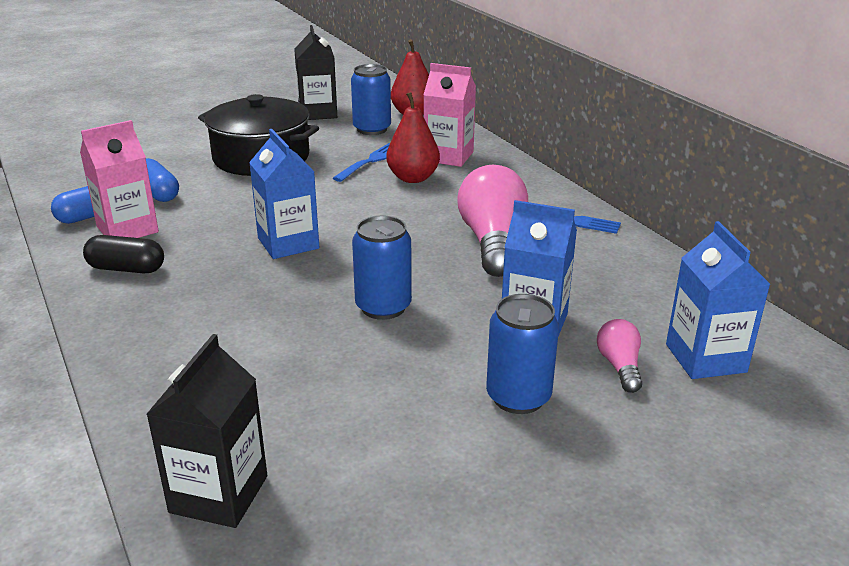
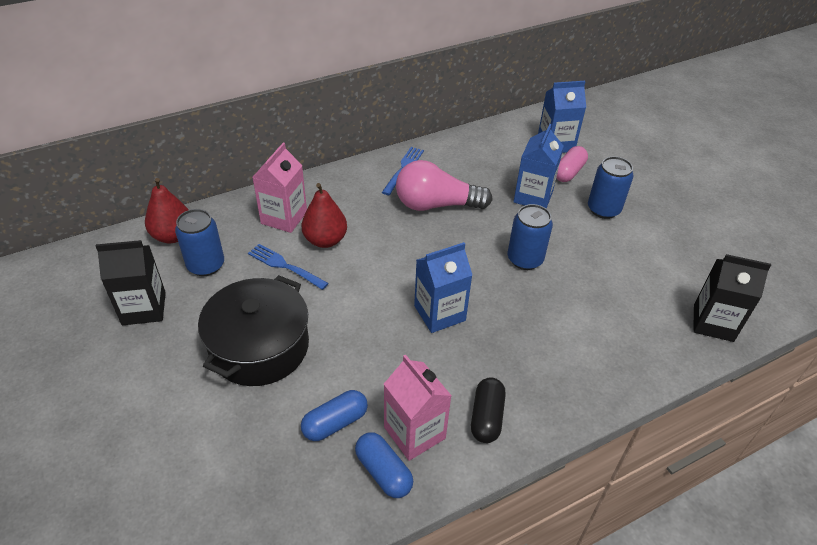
camera: 90 degrees left, 15 degrees up
pink light bulb [597,319,642,393] -> pink capsule [556,146,588,182]

